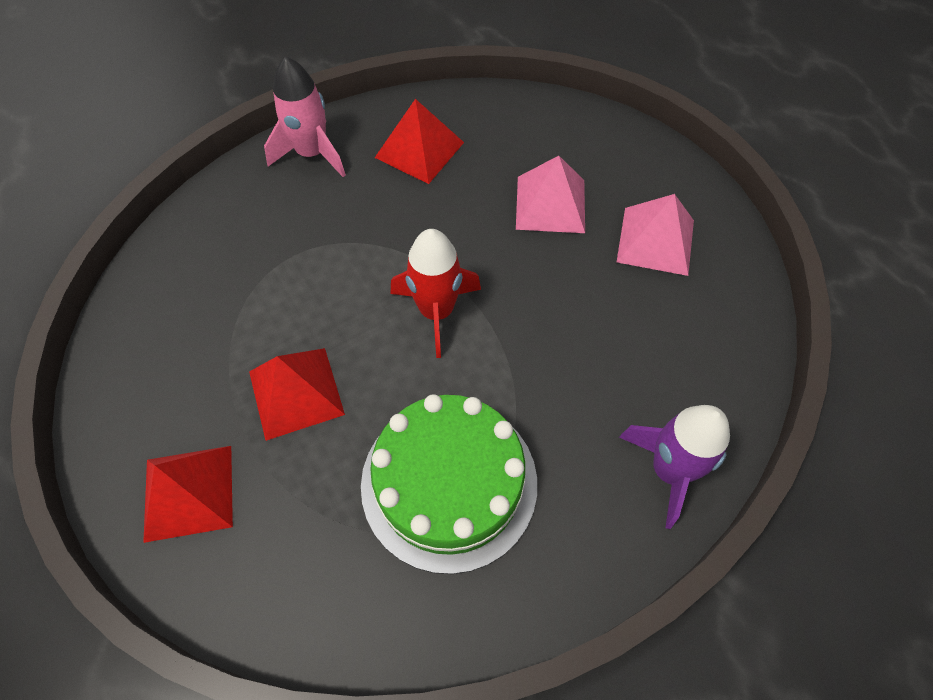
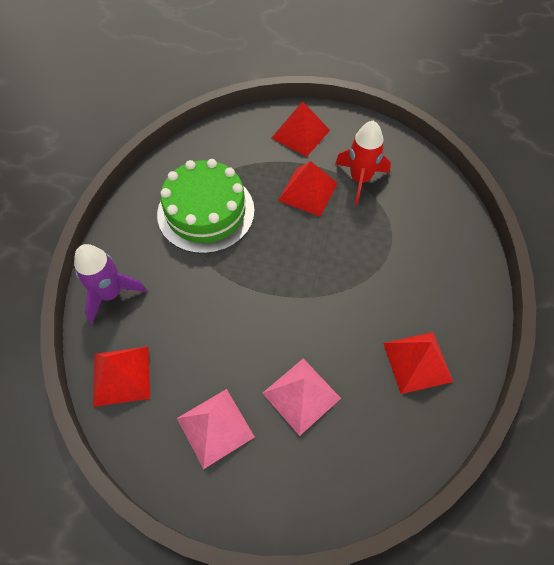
camera: 135 degrees right, 0 degrees up
pink rocket [264,56,346,177] -> none
red rocket [391,229,481,358] -> red rocket moved to [335,121,391,205]
none -> red pyramid [93,347,150,407]

